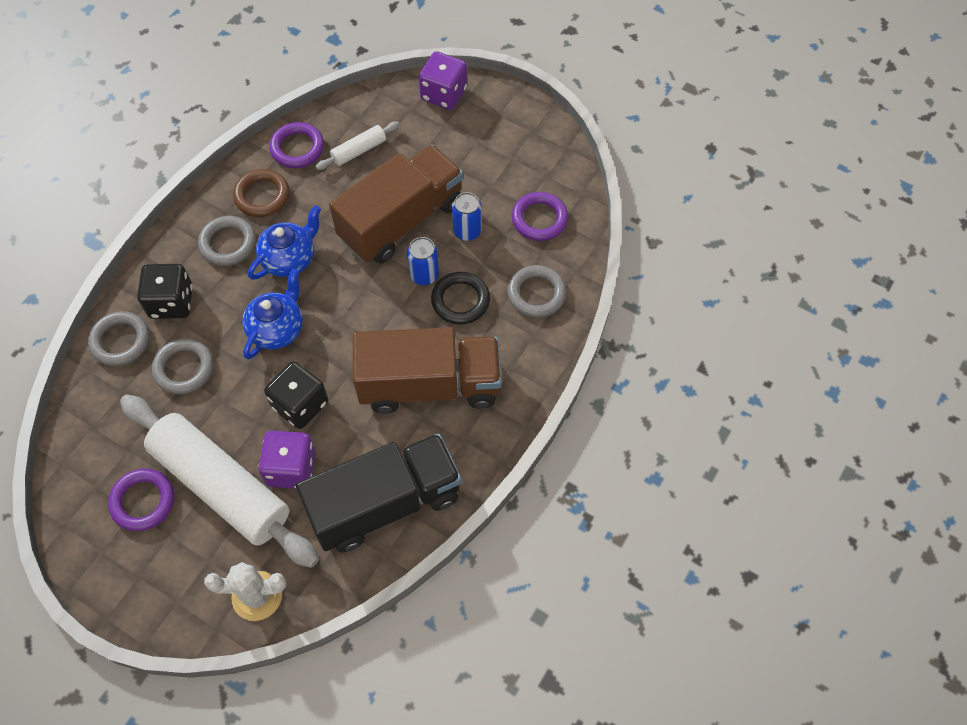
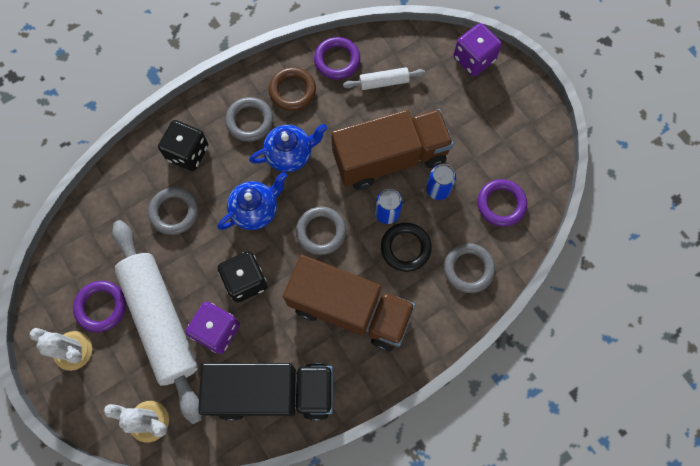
camera: 25 degrees right, 10 degrees up
grey ring [88,311,149,366] -> grey ring moved to [296,207,346,255]
none -> white cactus [30,328,92,371]

